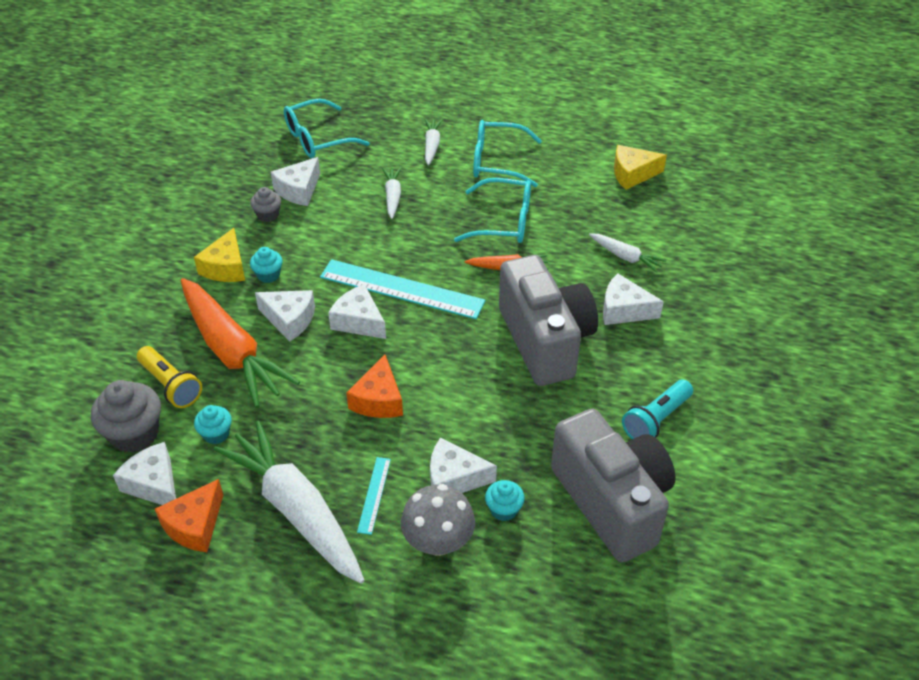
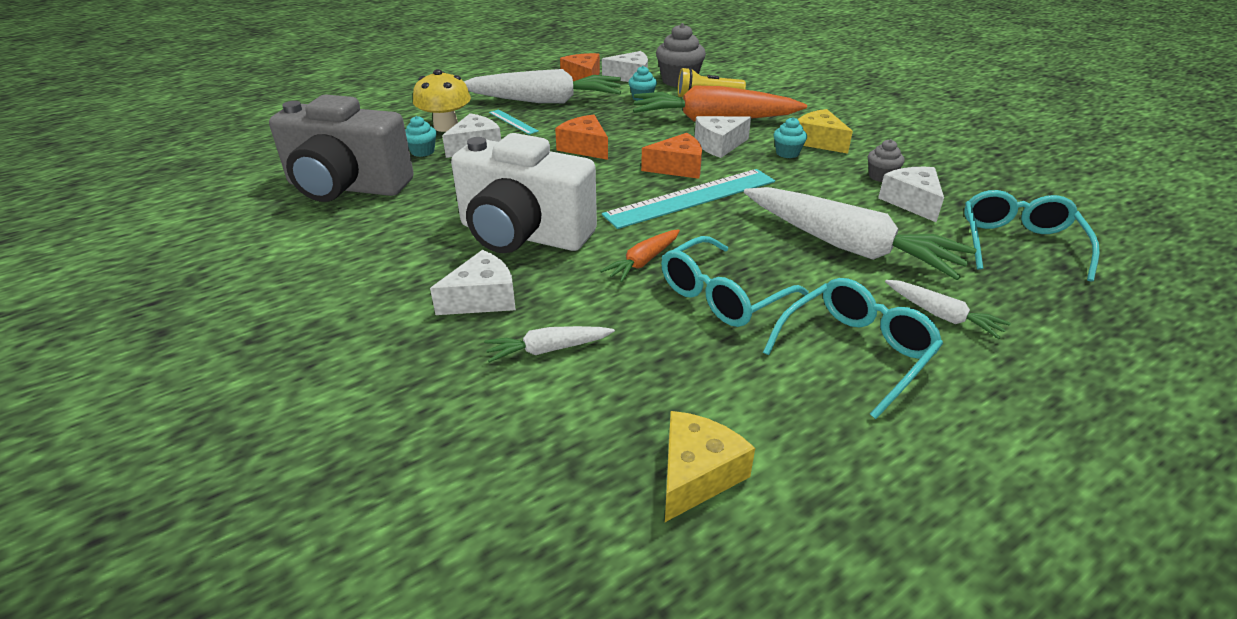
camera: 130 degrees right, 10 degrees down
white cheese [328,284,386,339] -> orange cheese [641,133,702,179]
white carrot [382,167,401,219] -> white carrot [744,187,977,280], size x2.18
grey mushroom [401,484,475,556] -> yellow mushroom [413,69,471,132]
grey camera [499,255,598,386] -> white camera [451,133,597,253]
turquoise flashlight [622,380,693,439] -> none

